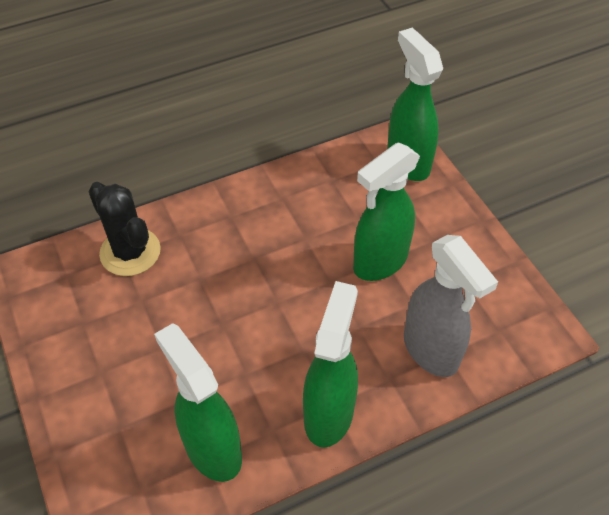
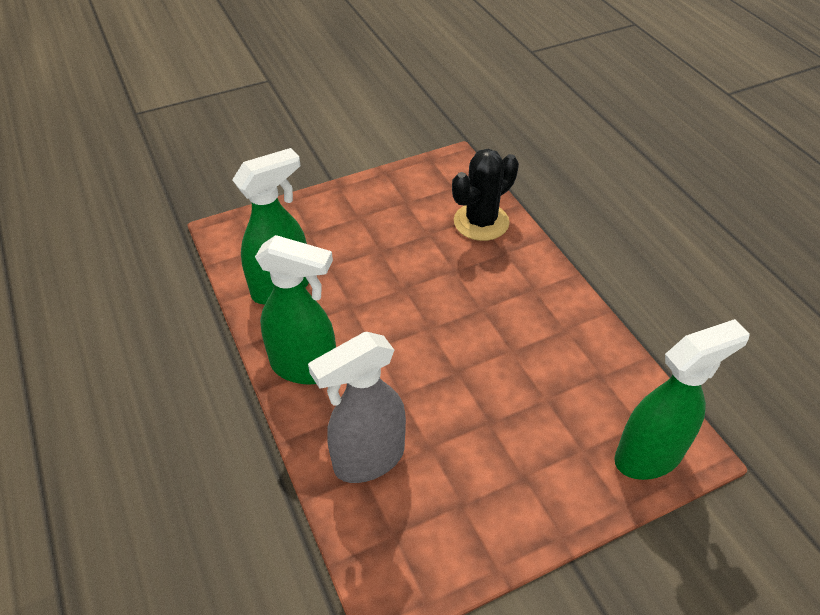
camera: 90 degrees right, 5 degrees down
green spray bottle [353,142,420,281] -> none

